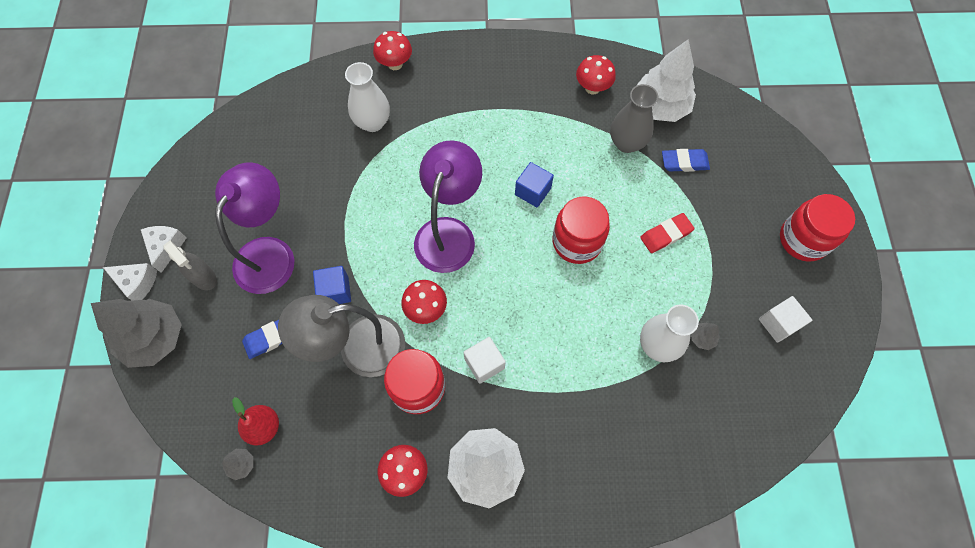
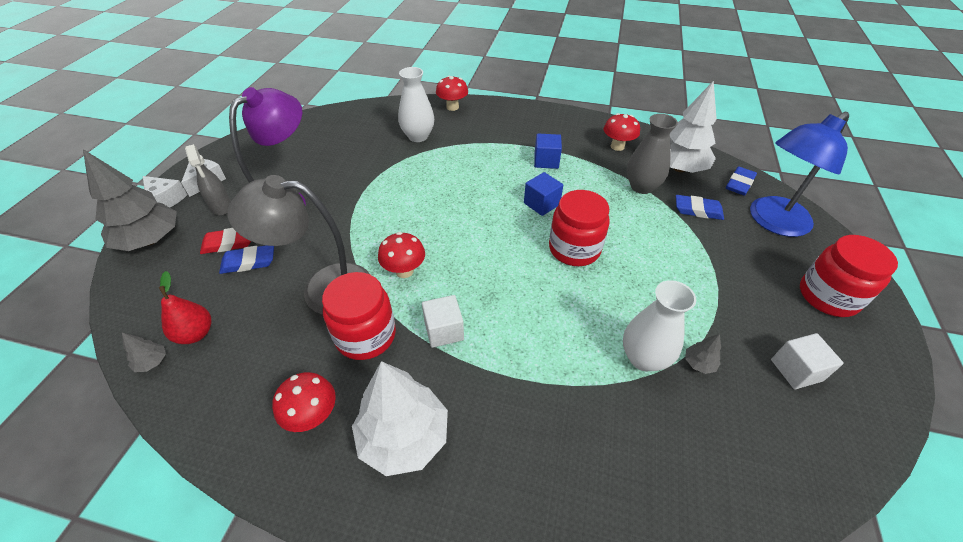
camera: 15 degrees right, 20 degrees down
blue cube [313,266,351,304] -> blue cube moved to [534,134,562,169]
purple lamp [414,140,482,273] -> none
red eraser [640,213,695,253] -> red eraser moved to [200,228,251,254]
none -> blue eraser [726,166,757,196]
none -> blue lamp [750,112,849,237]

